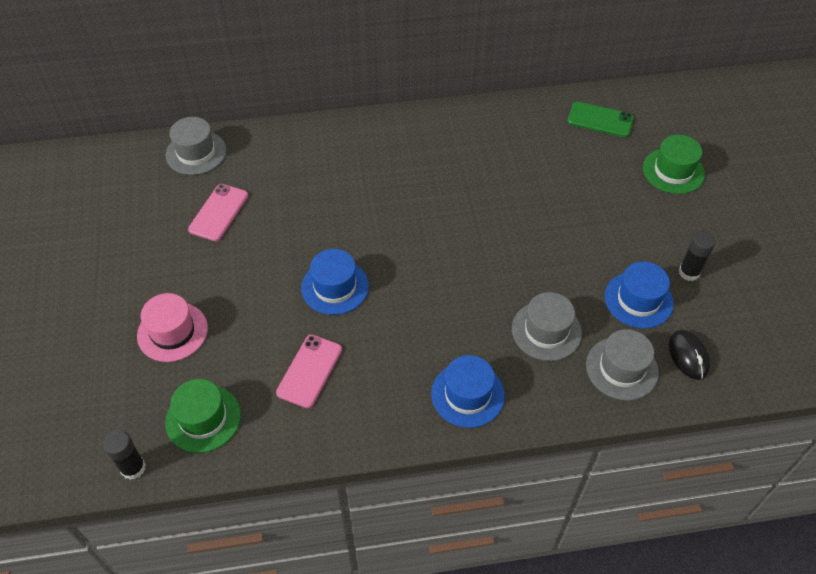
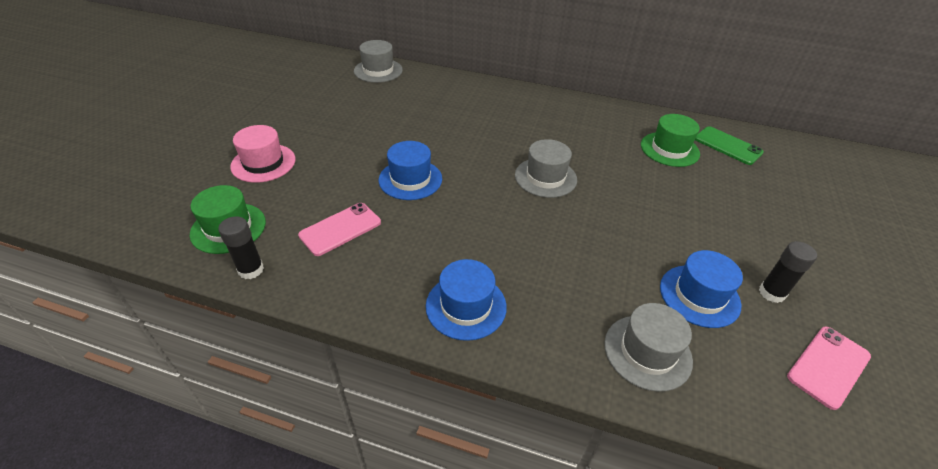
camera: 25 degrees right, 10 degrees down
black glue stick [103,430,146,480] -> black glue stick moved to [218,216,264,279]
pink phone [188,184,248,241] -> pink phone moved to [787,327,871,410]
grey hat [512,292,582,361] -> grey hat moved to [515,139,577,198]
green hat [643,135,705,194] -> green hat moved to [641,114,700,167]
black mouse [669,330,710,380] -> none

